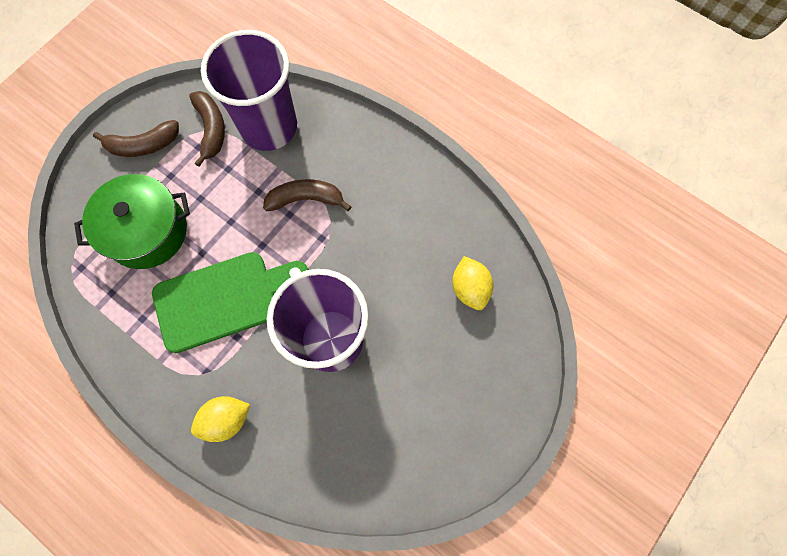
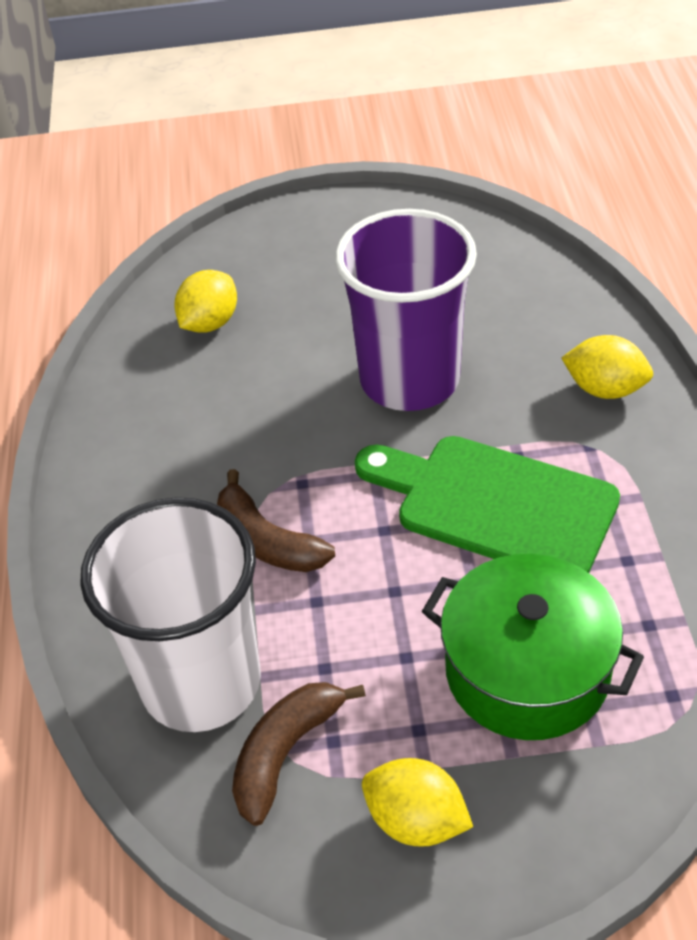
camera: 130 degrees left, 25 degrees down
brown banana [93,120,179,157] -> yellow lemon [362,758,473,847]
purple cup [201,30,297,151] -> white cup [80,497,261,732]

